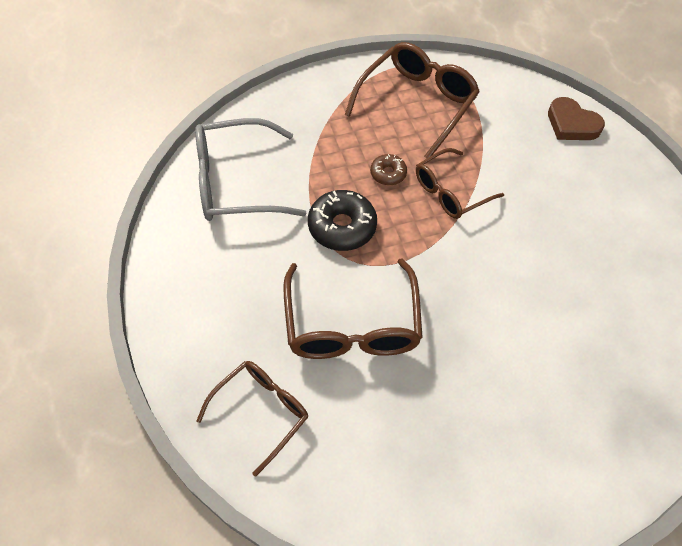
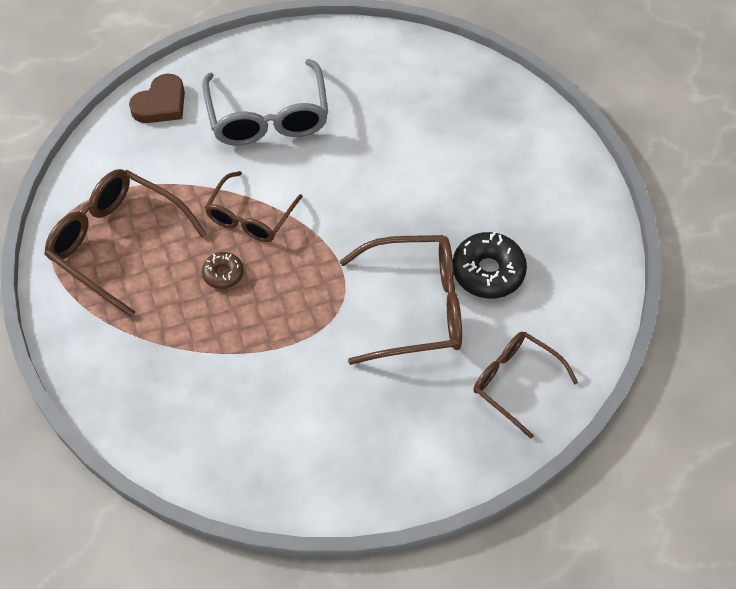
camera: 90 degrees left, 0 degrees up
grey glasses [195,118,307,221] -> grey glasses moved to [202,59,328,146]
black donut [308,190,377,251] -> black donut moved to [453,232,527,299]
brown glasses [416,148,504,219] -> brown glasses turned 60 degrees clockwise [204,171,303,242]

